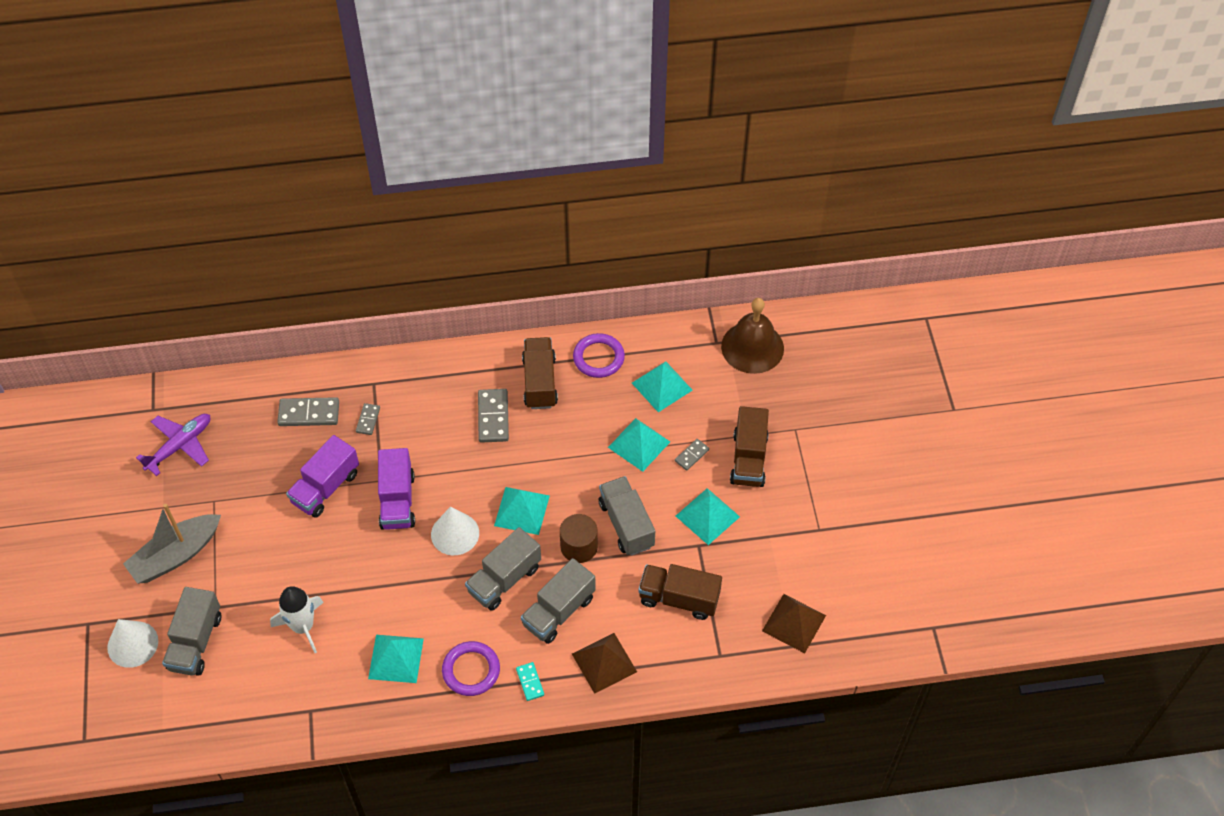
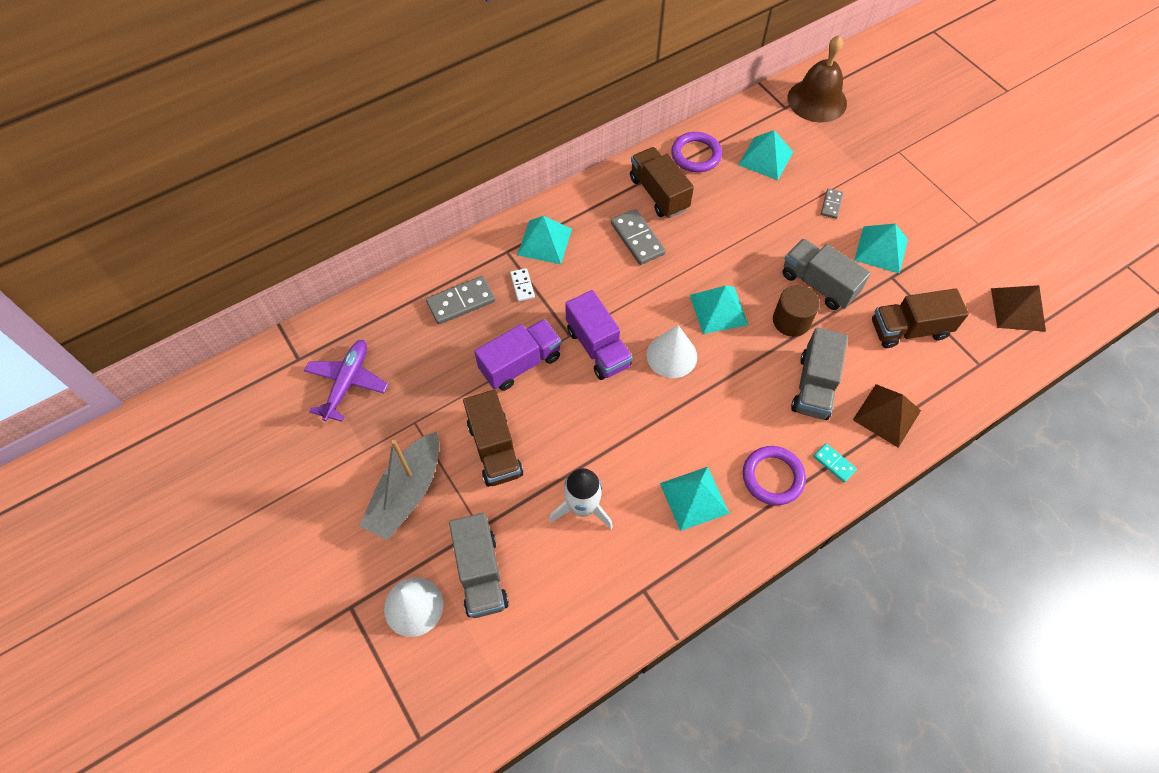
camera: 25 degrees left, 5 degrees up
purple truck [286,435,359,518] -> purple truck turned 135 degrees counterclockwise [474,319,561,391]
grey domino [356,403,380,435] -> white domino [510,268,535,301]
grey truck [465,527,541,611] -> none
turquoise pyramid [608,418,670,472] -> turquoise pyramid moved to [517,216,572,264]
brown truck [730,406,769,487] -> brown truck moved to [463,390,523,487]

